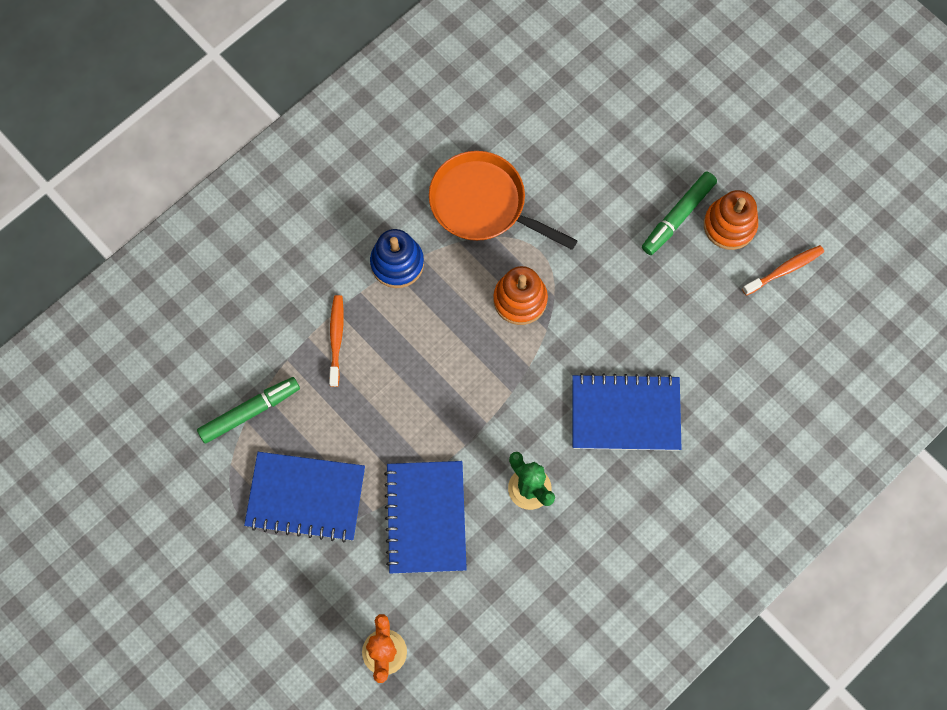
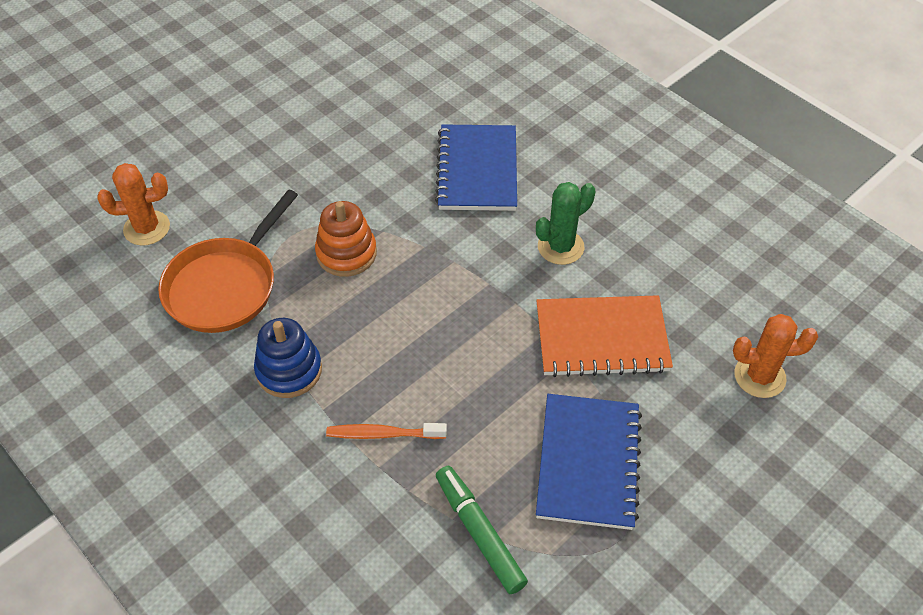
camera: 90 degrees left, 20 degrees down
blue notebook [384,461,467,574] -> orange notebook [536,295,673,377]
green marker [642,172,717,255] -> none
orange stacking toy [704,190,758,250] -> none
orange toothbrush [742,245,824,296] -> none
none -> orange cactus [97,163,170,246]

